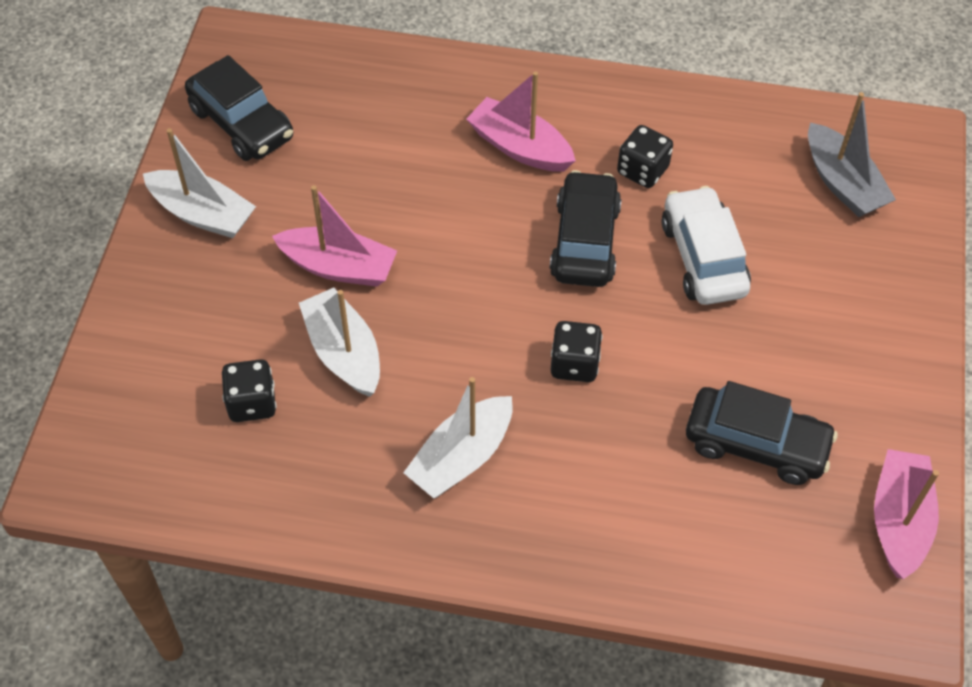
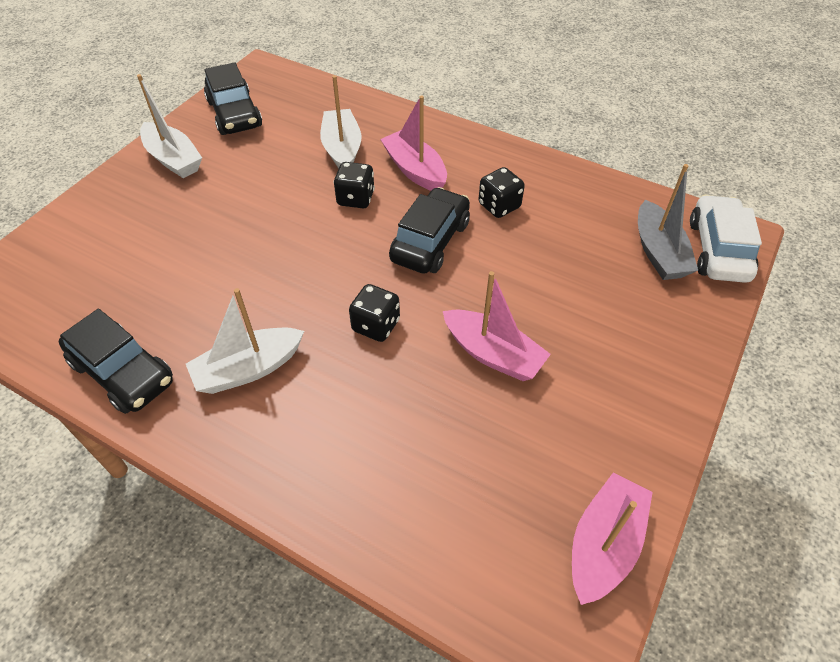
camera: 20 degrees right, 5 degrees down
black dice [222,359,277,422] -> black dice moved to [334,162,375,208]
pink boat [272,185,397,287] -> pink boat moved to [443,271,551,381]
white boat [299,288,380,397] -> white boat moved to [320,75,361,168]
white car [662,186,751,305] -> white car moved to [690,195,762,283]
black car [686,381,838,485] -> black car moved to [59,309,173,414]

